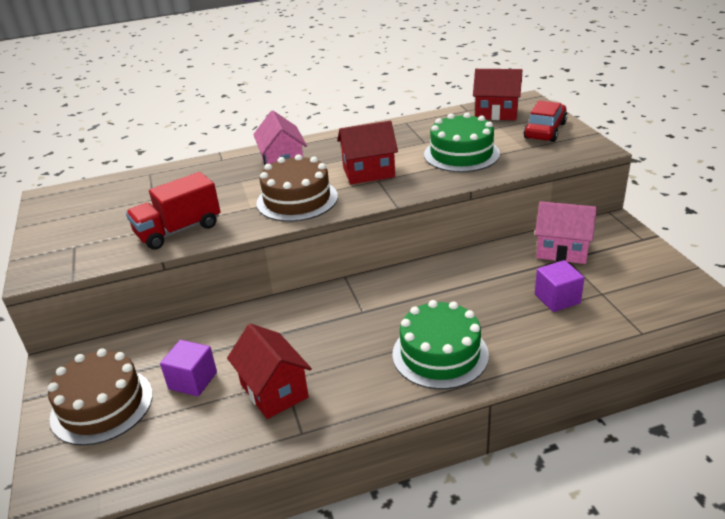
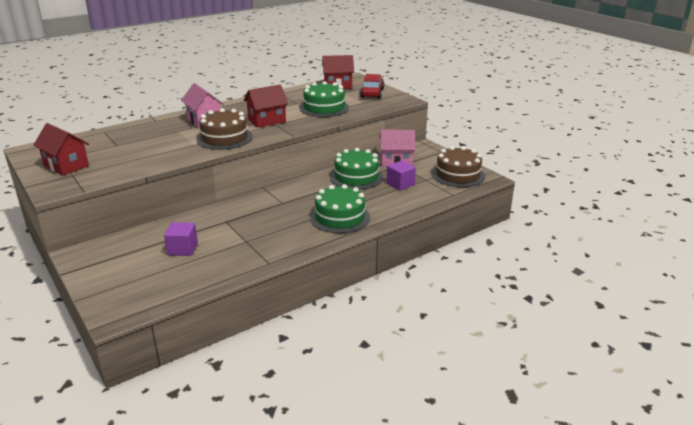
camera: 20 degrees left, 5 degrees down
brown cake [48,348,153,446] -> brown cake moved to [431,146,485,187]
red truck [126,172,221,250] -> none
red house [227,324,312,419] -> red house moved to [33,123,89,176]
none -> green cake [330,148,383,190]

